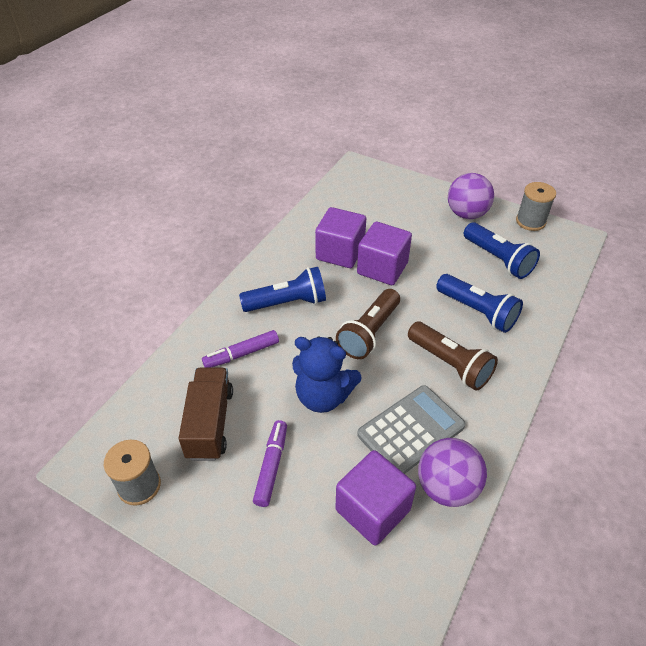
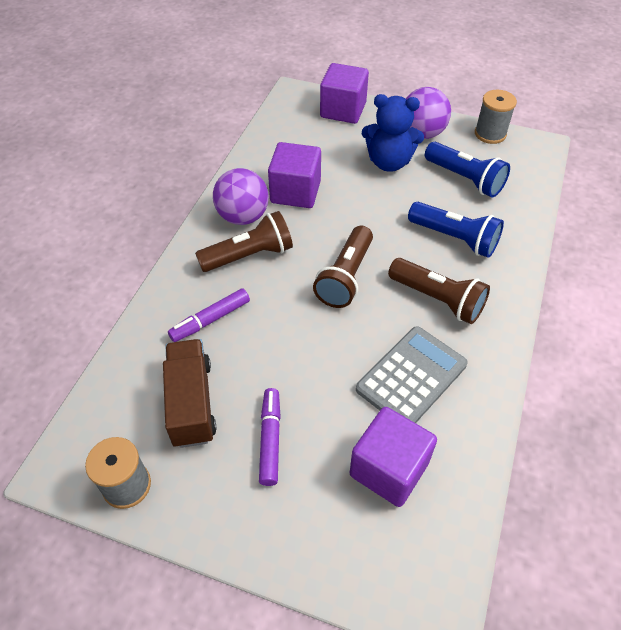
camera: 10 degrees left, 5 degrees up
blue flashlight [239,267,326,312] -> brown flashlight [195,211,293,272]
blue teddy bear [292,336,362,413] -> blue teddy bear moved to [362,94,424,172]
purple cube [357,222,412,285] -> purple cube moved to [320,63,369,124]
purple ball [418,438,487,507] -> purple ball moved to [213,168,269,225]

